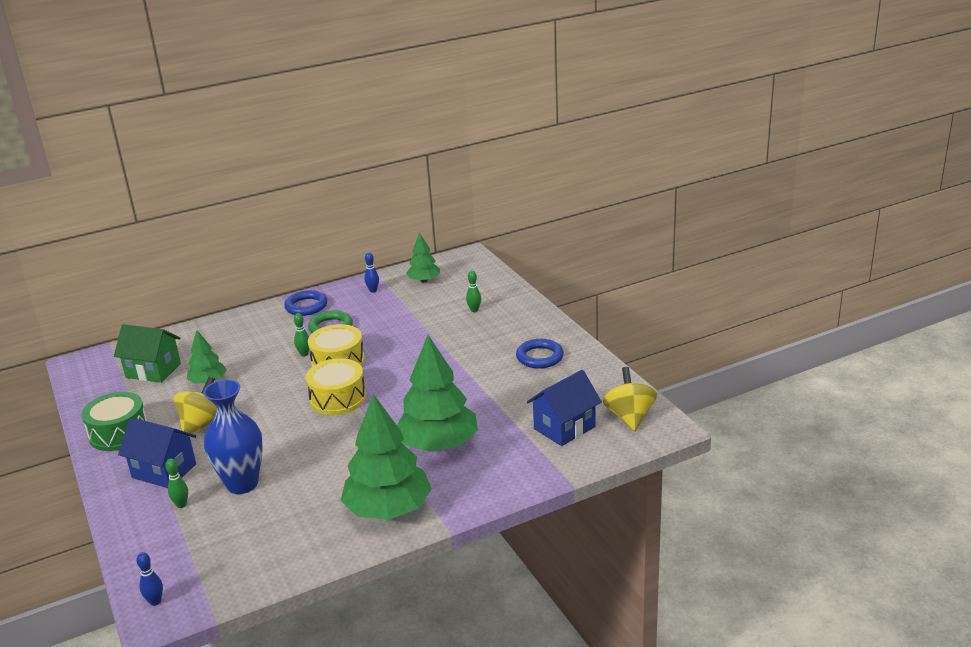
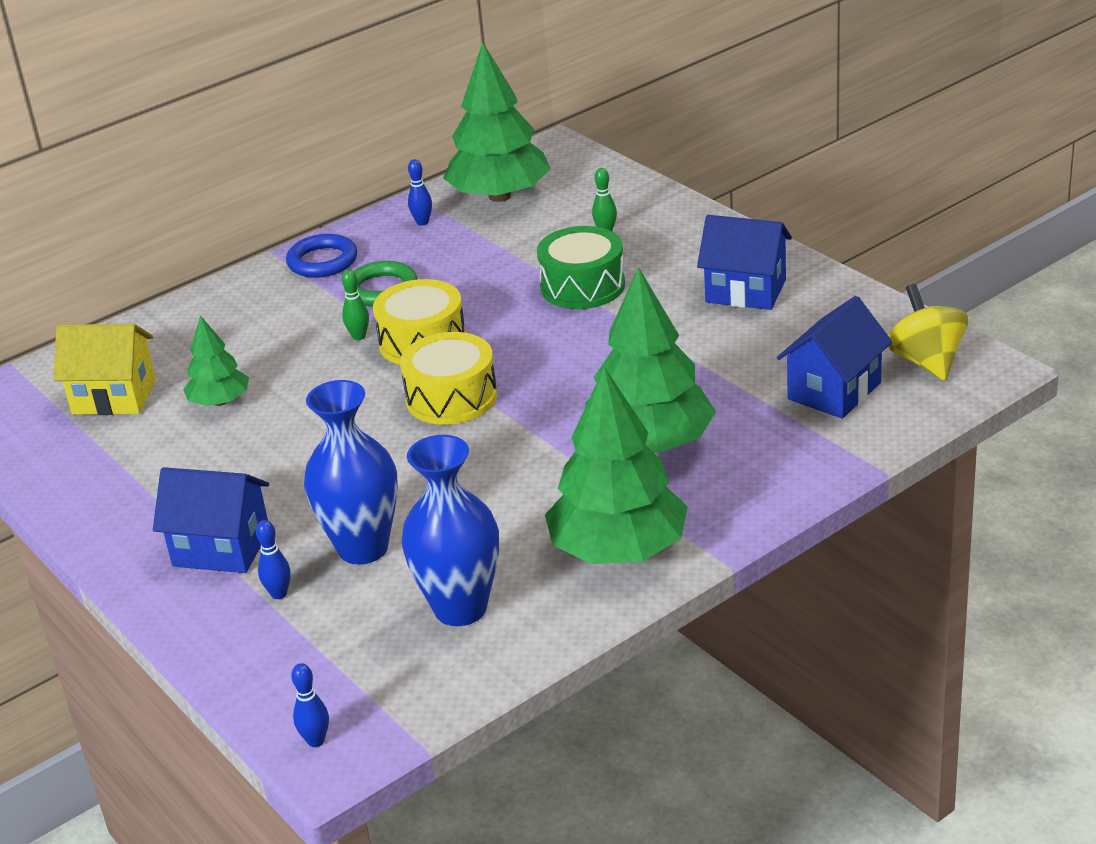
camera: 10 degrees left, 5 degrees up
green drum [82,392,147,451] -> green drum moved to [537,226,625,309]
green house [114,324,181,383] -> yellow house [53,324,156,415]
green bowling pin [165,459,188,508] -> blue bowling pin [256,520,291,599]
yellow spinning top [174,377,217,436] -> none
green tree [406,233,440,283] -> green tree [443,42,551,202], size x1.88
blue ring [516,339,564,369] -> blue house [697,215,792,310]
none -> blue vase [401,435,499,626]

